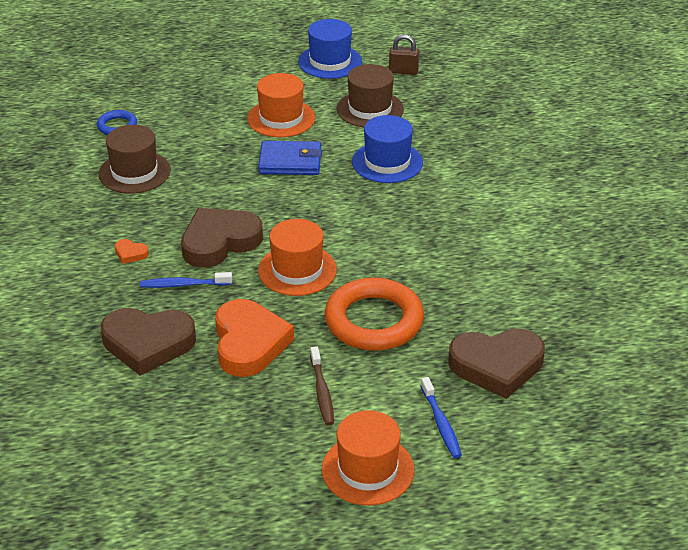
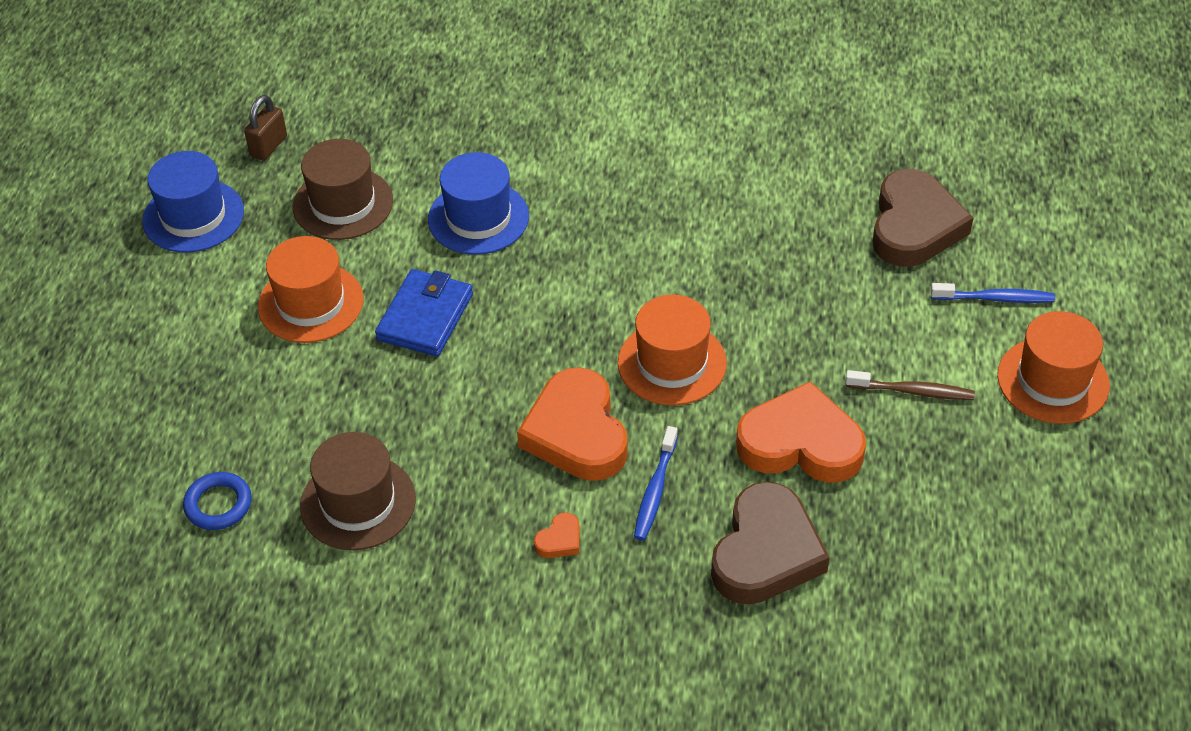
camera: 70 degrees left, 10 degrees up
brown heart [181,208,263,268] -> orange heart [517,367,628,481]
orange ring [324,277,424,351] -> none

